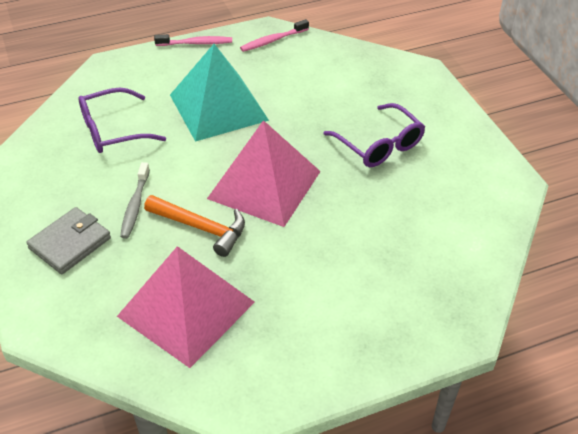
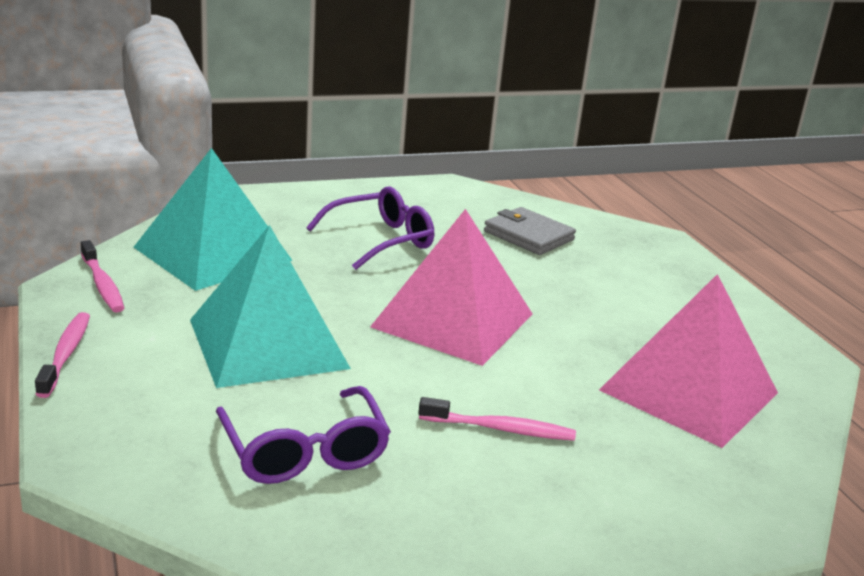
camera: 90 degrees left, 20 degrees down
grey wallet [26,207,111,274] -> grey wallet moved to [484,207,576,255]
grey toothbrush [120,162,150,239] -> pink toothbrush [418,397,576,441]
orange hammer [144,195,245,257] -> none
none -> turquoise pyramid [134,148,293,291]

